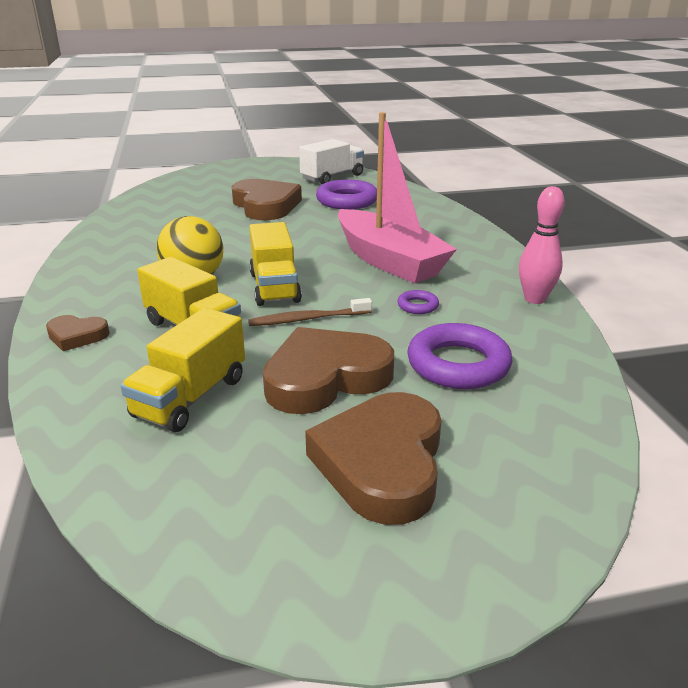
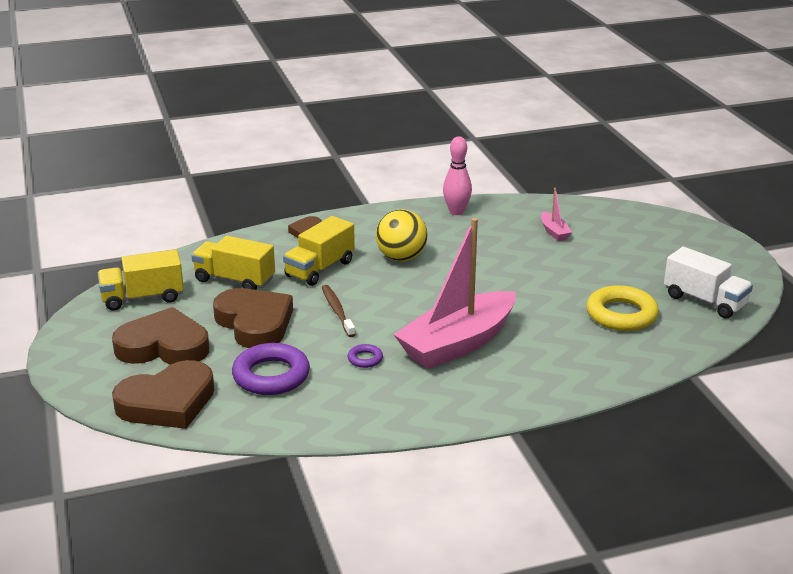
camera: 85 degrees right, 0 degrees up
brown heart [232,179,302,220] -> brown heart moved to [112,360,215,429]
yellow truck [249,222,302,306] -> yellow truck moved to [98,249,184,311]
purple ring [316,180,377,209] -> yellow ring [586,285,659,331]
pink bowling pin [519,186,565,304] -> pink bowling pin moved to [443,136,472,215]
none -> pink boat [541,188,572,241]

